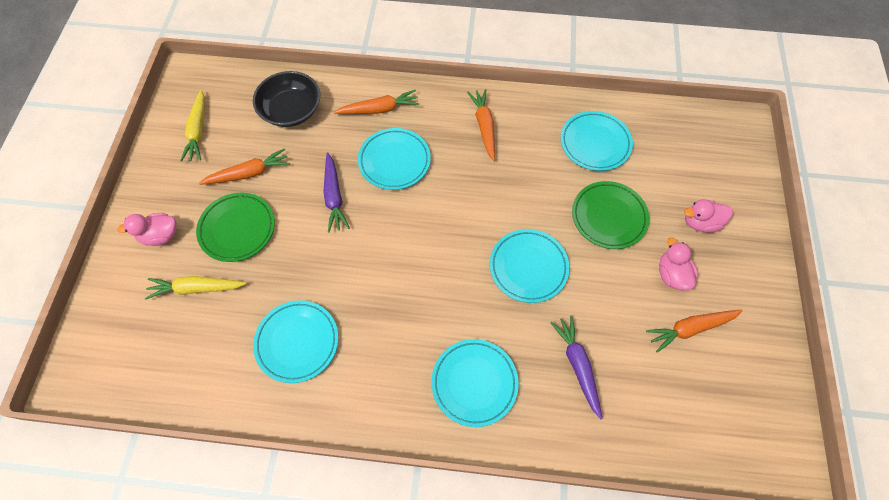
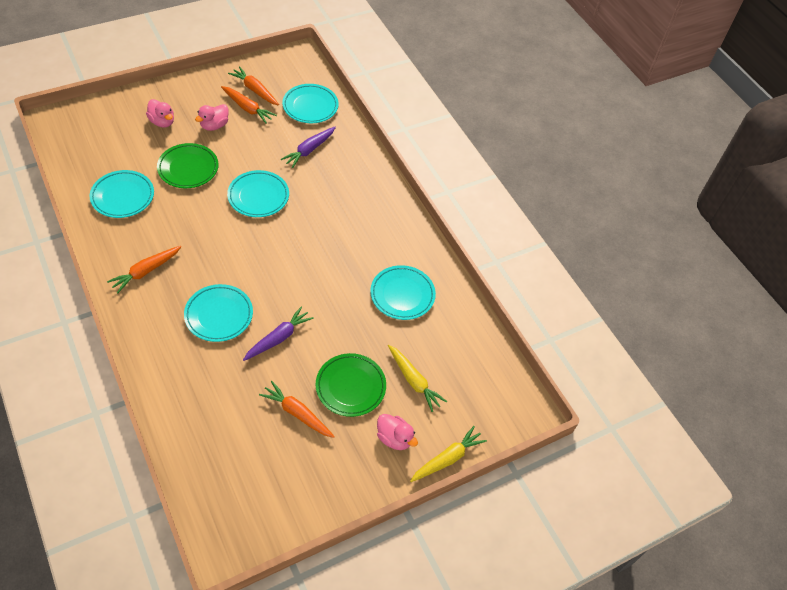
camera: 130 degrees left, 10 degrees down
yellow carrot [180,90,205,162] -> yellow carrot moved to [410,426,487,482]
black bowl [253,71,320,127] -> none
orange carrot [334,90,419,114] -> orange carrot moved to [228,66,279,106]
turquoise plate [431,339,519,427] -> turquoise plate moved to [282,84,339,123]

